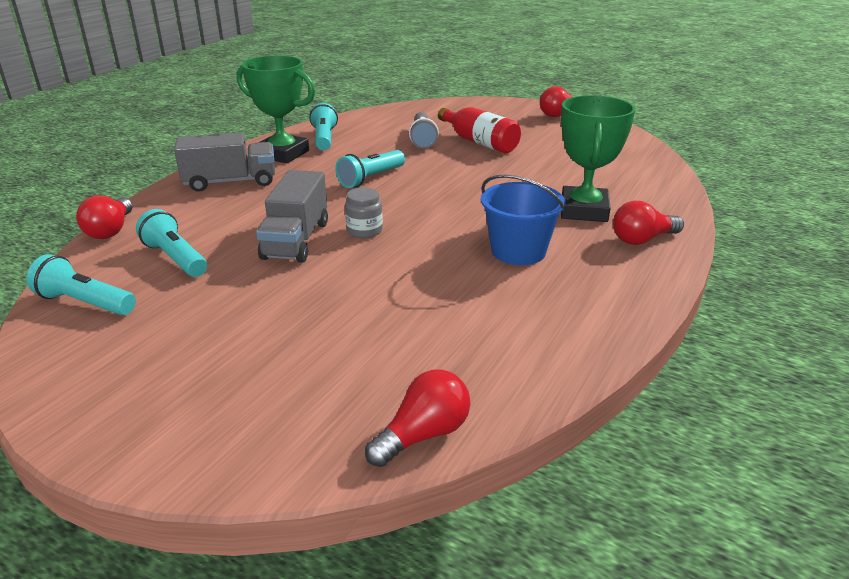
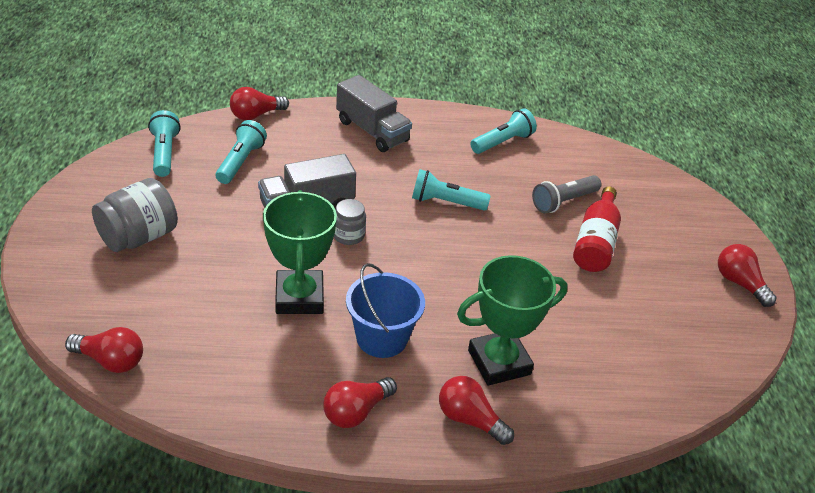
camera: 55 degrees right, 10 degrees up
green trophy [237,55,315,163] -> green trophy moved to [263,190,337,314]
none -> grey jar [92,178,178,252]
none -> red light bulb [323,377,397,428]

